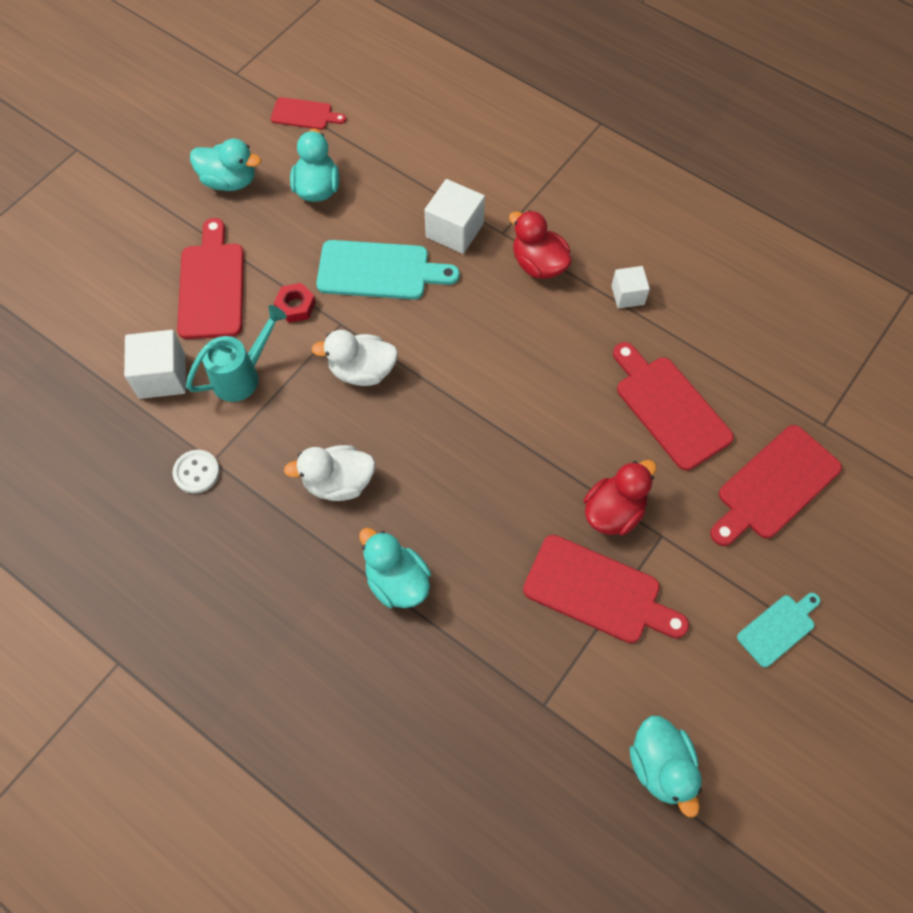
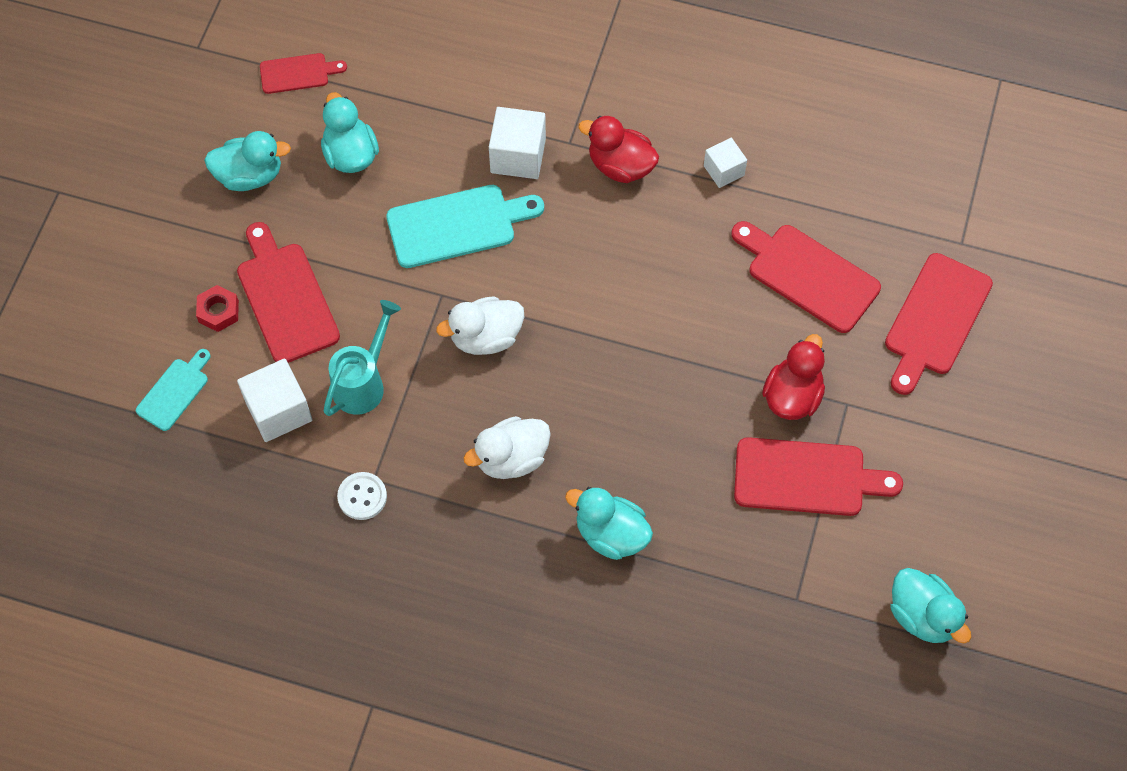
camera: 20 degrees left, 0 degrees up
red nut [274,283,316,323] -> red nut moved to [196,285,239,332]
turquoise cutting board [737,593,820,668] -> turquoise cutting board moved to [136,349,211,431]

